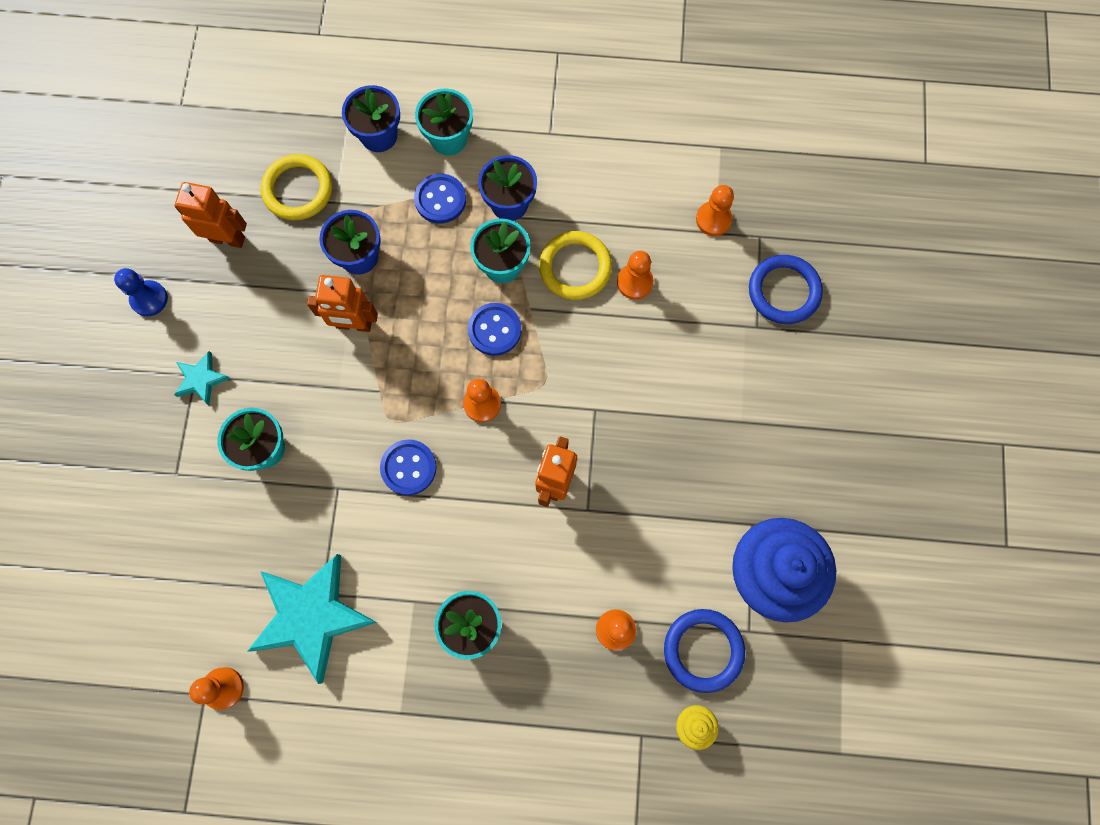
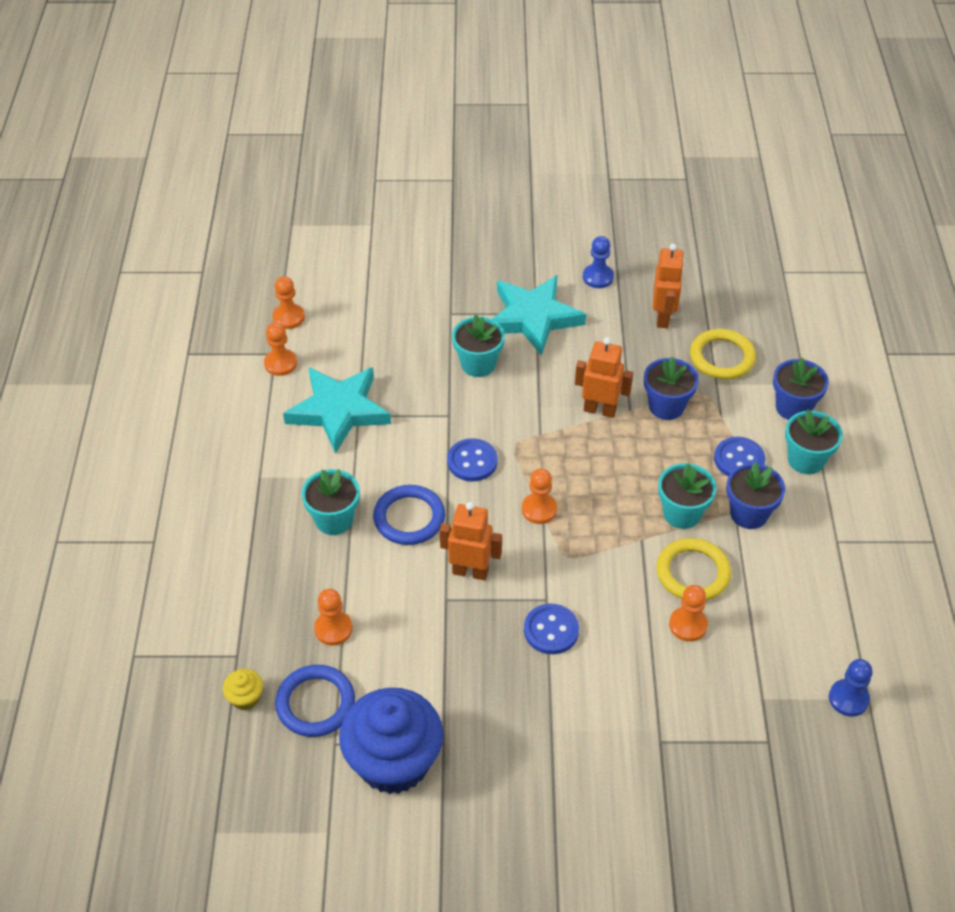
camera: 85 degrees right, 25 degrees down
turquoise star [174,351,231,405] -> turquoise star [492,275,586,356], size x2.14
orange robot [307,275,378,332] -> orange robot turned 105 degrees clockwise [575,337,633,418]
blue button [468,303,521,356] -> blue button moved to [524,604,579,654]
orange pawn [696,185,734,236] -> orange pawn moved to [273,276,305,329]
blue ring [749,255,823,324] -> blue ring moved to [373,485,445,545]
none -> blue pawn [829,659,873,717]

